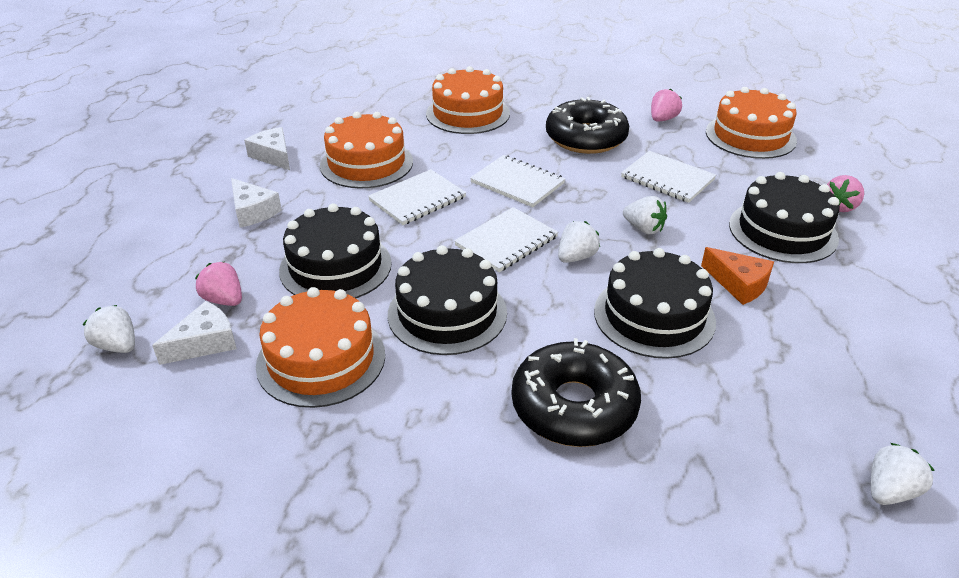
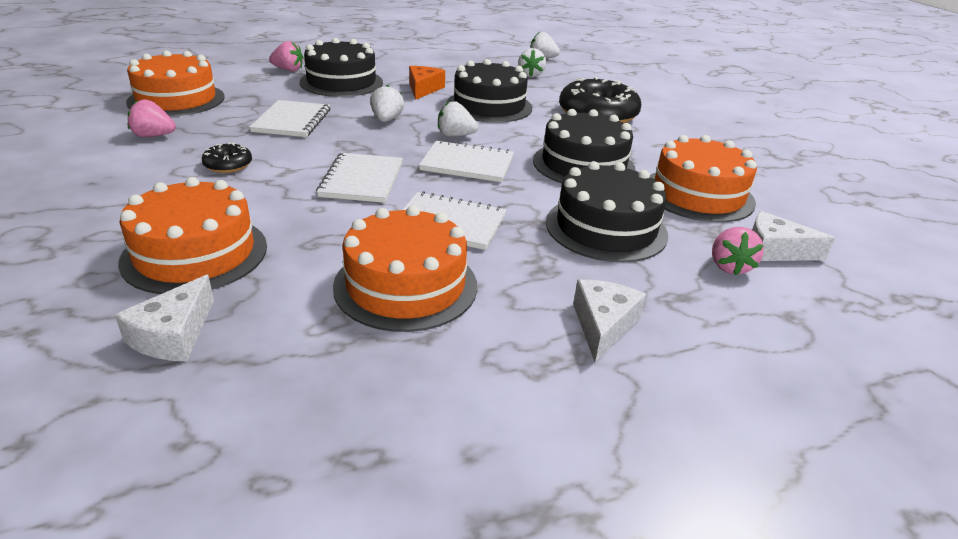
camera: 125 degrees left, 5 degrees down
white strawberry [83,305,135,353] -> white strawberry moved to [518,48,546,77]
white cheese [244,127,290,170] -> white cheese moved to [115,275,214,361]
black donut [546,97,629,154] -> black donut [202,142,252,173], size x0.46

